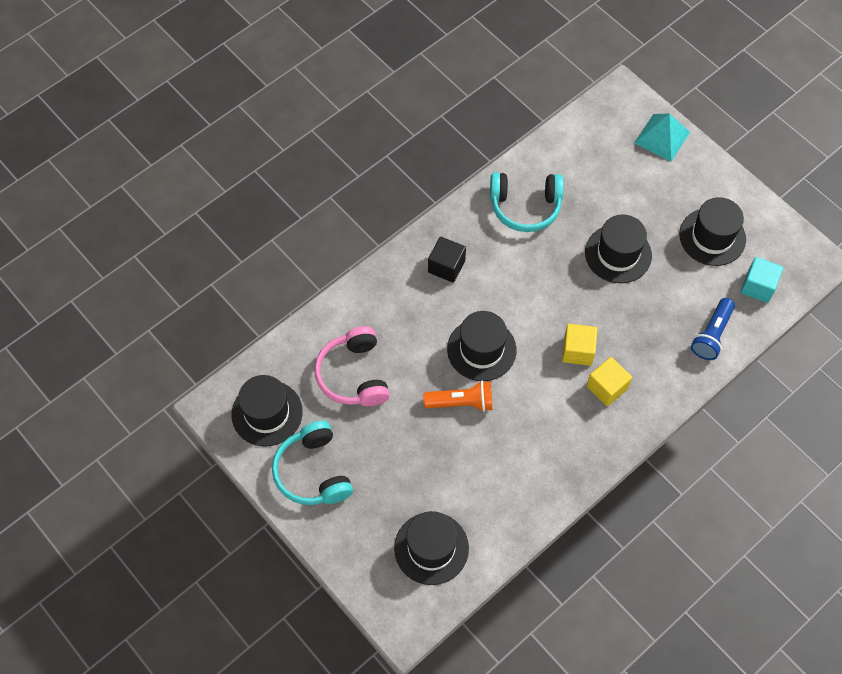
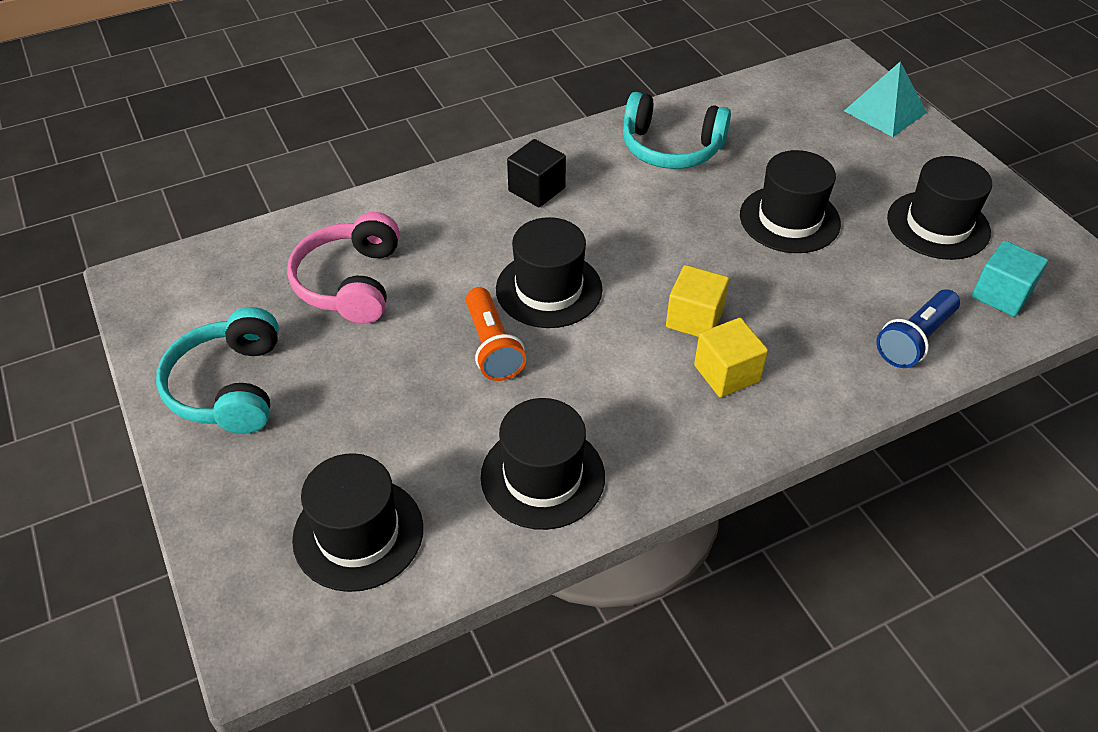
camera: 15 degrees right, 15 degrees down
black hat [231,375,303,447] -> black hat moved to [481,398,605,530]
orange flashlight [423,381,492,412] -> orange flashlight turned 60 degrees clockwise [466,287,526,381]

